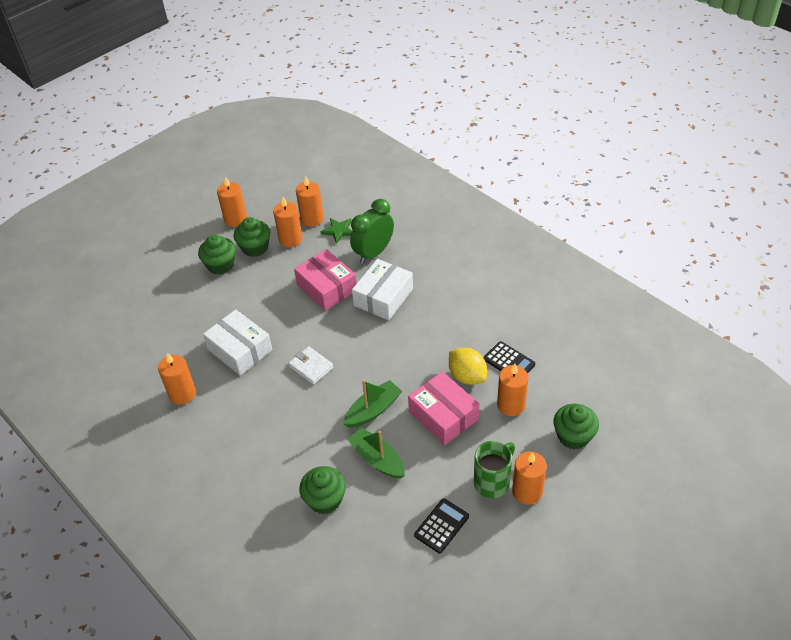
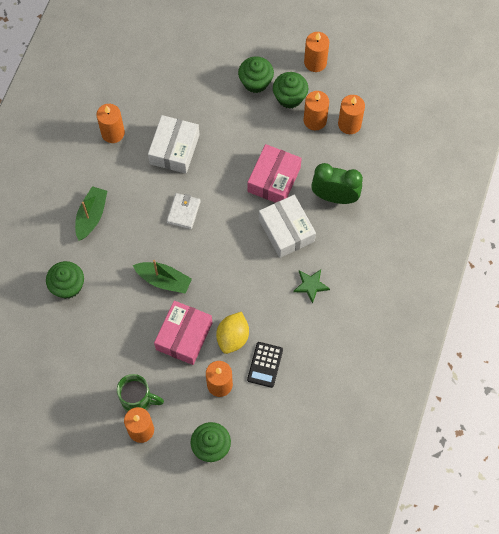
camera: 60 degrees right, 20 degrees up
green star [321,218,352,244] -> green star moved to [293,269,330,304]
green boat [347,427,405,479] -> green boat moved to [75,186,107,241]
white box [352,259,413,320] -> white box turned 60 degrees clockwise [259,195,316,258]
black calculator [414,498,469,554] -> none

